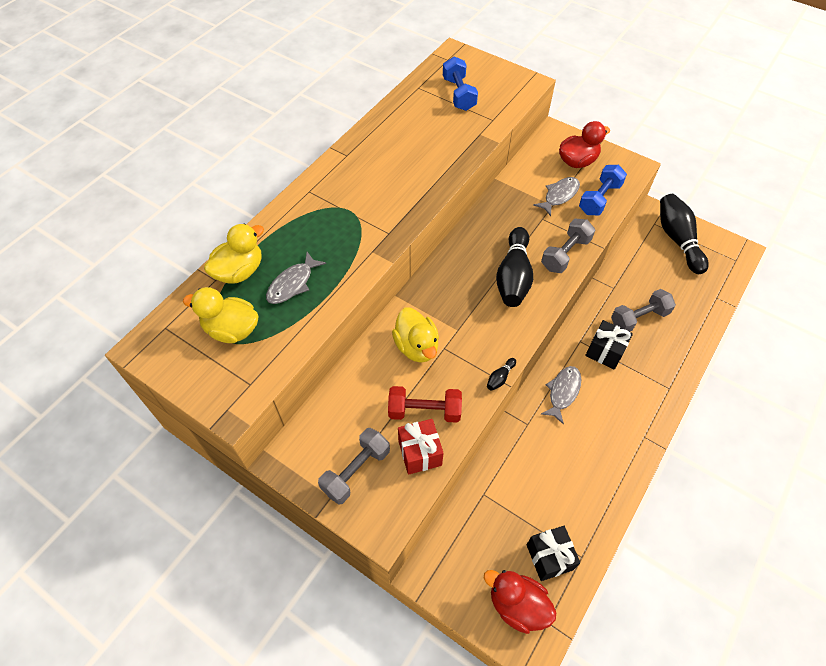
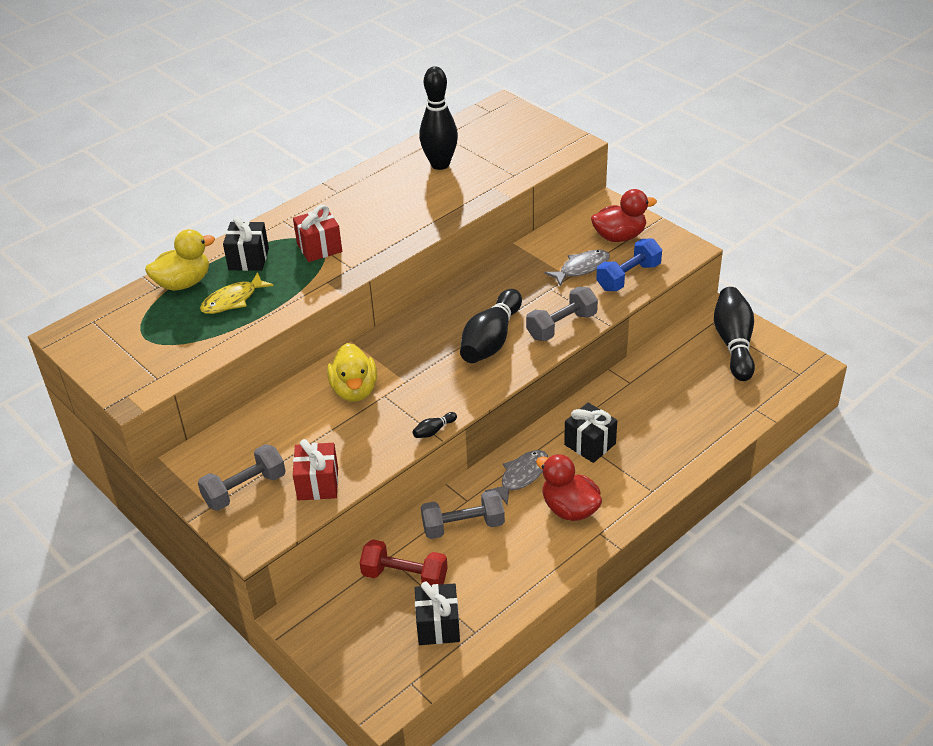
camera: 15 degrees right, 15 degrees down
yellow duck [183,287,258,343] -> none
grey fish [266,252,326,304] -> yellow fish [200,272,274,314]
red dumbbell [388,386,462,423] -> red dumbbell moved to [360,539,448,585]
blue dumbbell [443,56,478,111] -> none
red duck [484,570,556,634] -> red duck moved to [536,454,602,521]
grey dumbbell [611,289,676,332] -> grey dumbbell moved to [421,490,505,539]
none -> black gift [223,216,269,271]
none -> red gift [293,205,342,262]
none -> black bowling pin [419,66,458,170]

